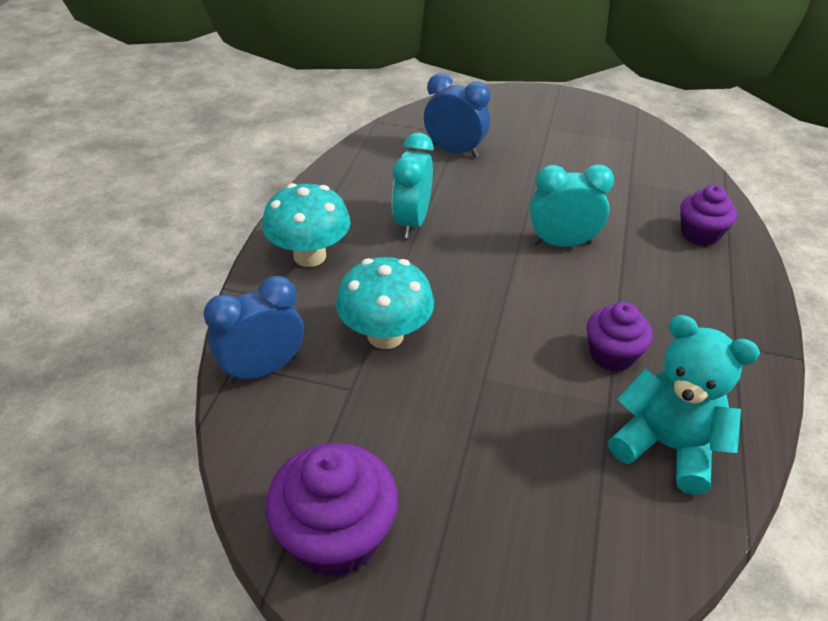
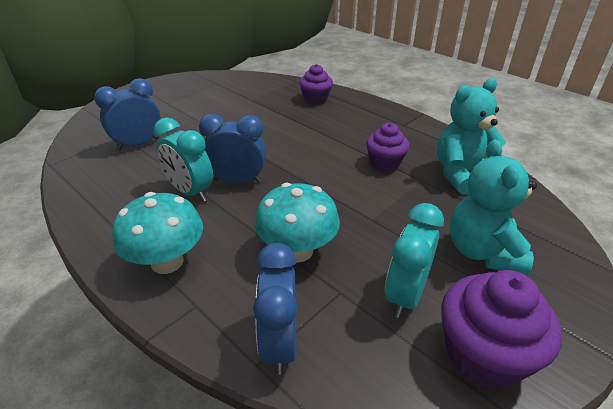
camera: 60 degrees left, 5 degrees down
turquoise clock [529,164,614,247] -> turquoise clock moved to [385,203,444,318]
none -> blue clock [199,114,266,183]
none -> turquoise teddy bear [450,139,537,275]

